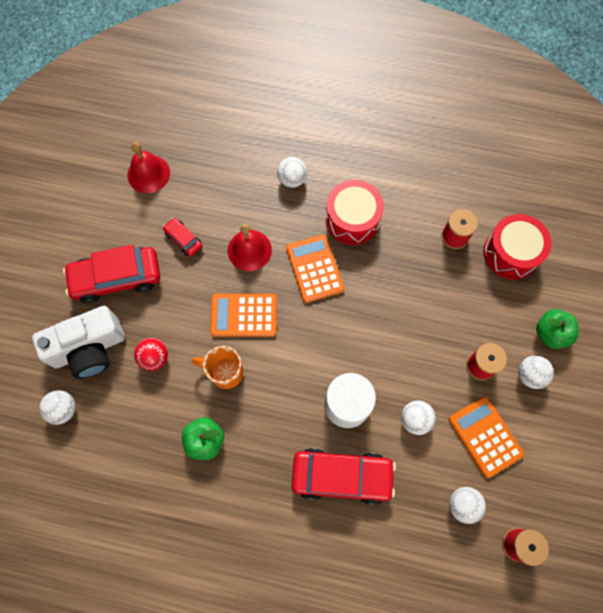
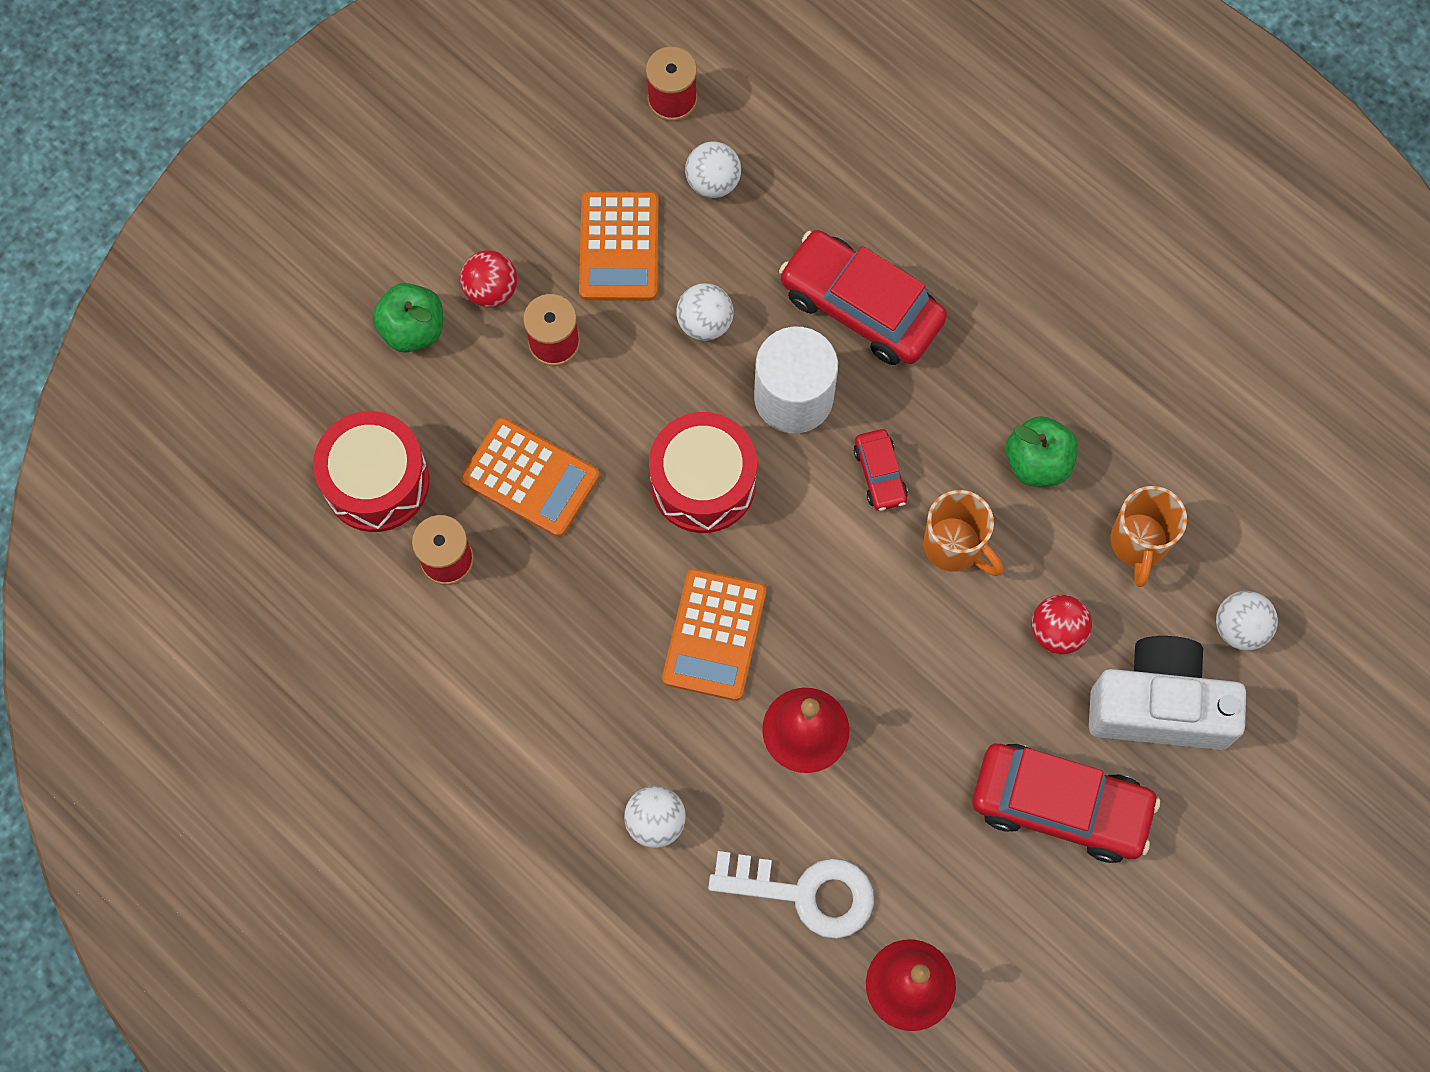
camera: 150 degrees left, 0 degrees up
red car [163,218,203,257] -> red car moved to [854,429,908,511]
orange calculator [210,294,277,337] -> orange calculator moved to [461,417,600,537]
red drum [325,180,384,245] -> red drum moved to [649,412,757,533]
white ball [518,356,554,389] -> red ball [460,250,517,308]
none -> white key [708,851,874,939]
none -> orange mug [1111,486,1187,587]

